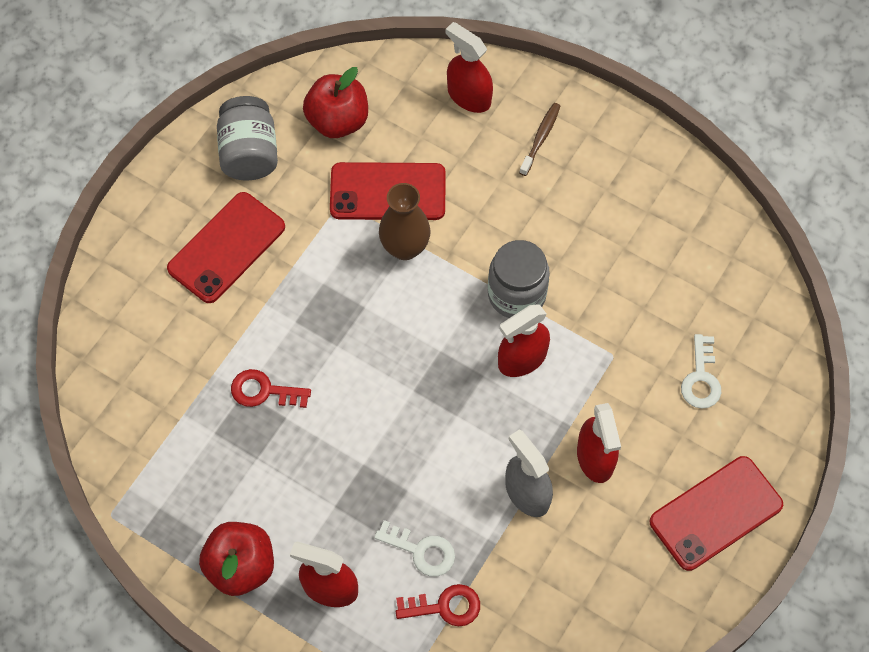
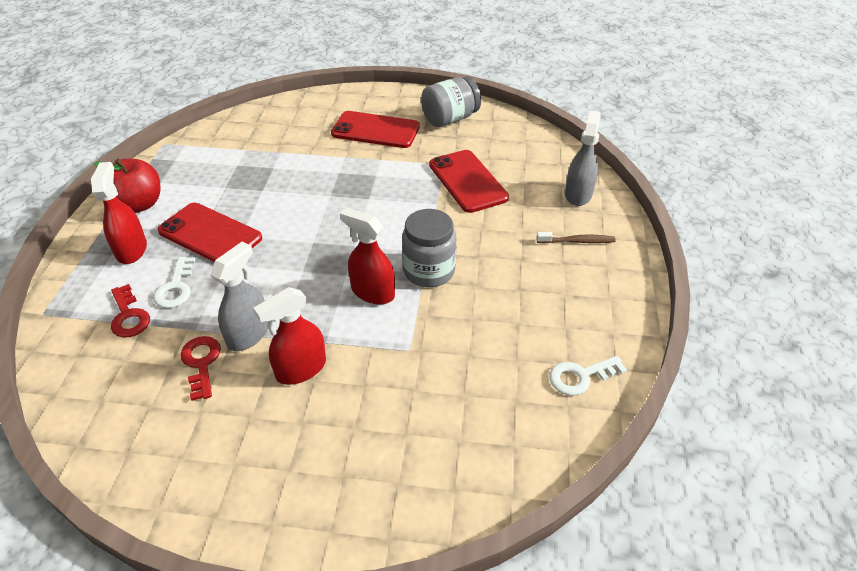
camera: 65 degrees right, 20 degrees down
red key [231,369,311,408] -> red key moved to [180,336,221,401]
red apple [303,67,368,138] -> none
brown vase [379,183,431,260] -> none
red spray bottle [446,22,493,113] -> grey spray bottle [565,111,601,206]
red phone [650,456,783,571] -> red phone moved to [158,203,262,262]
white key [681,334,721,409] -> white key moved to [549,356,627,396]

